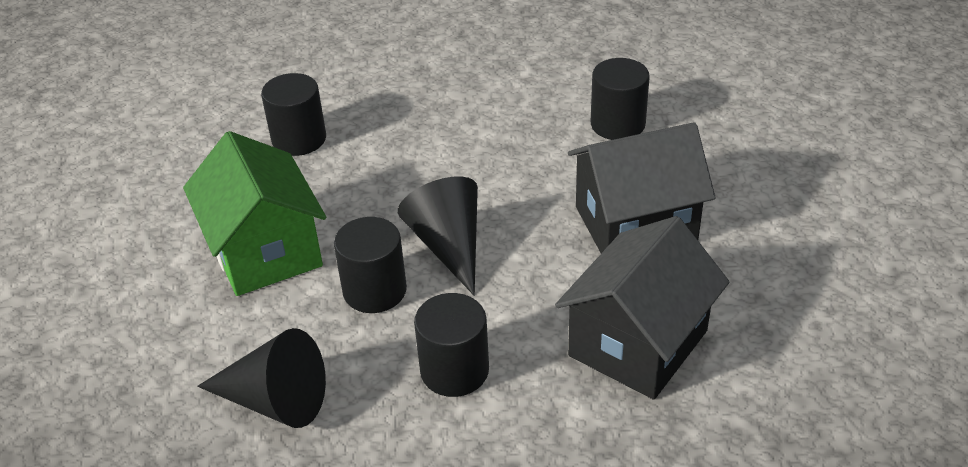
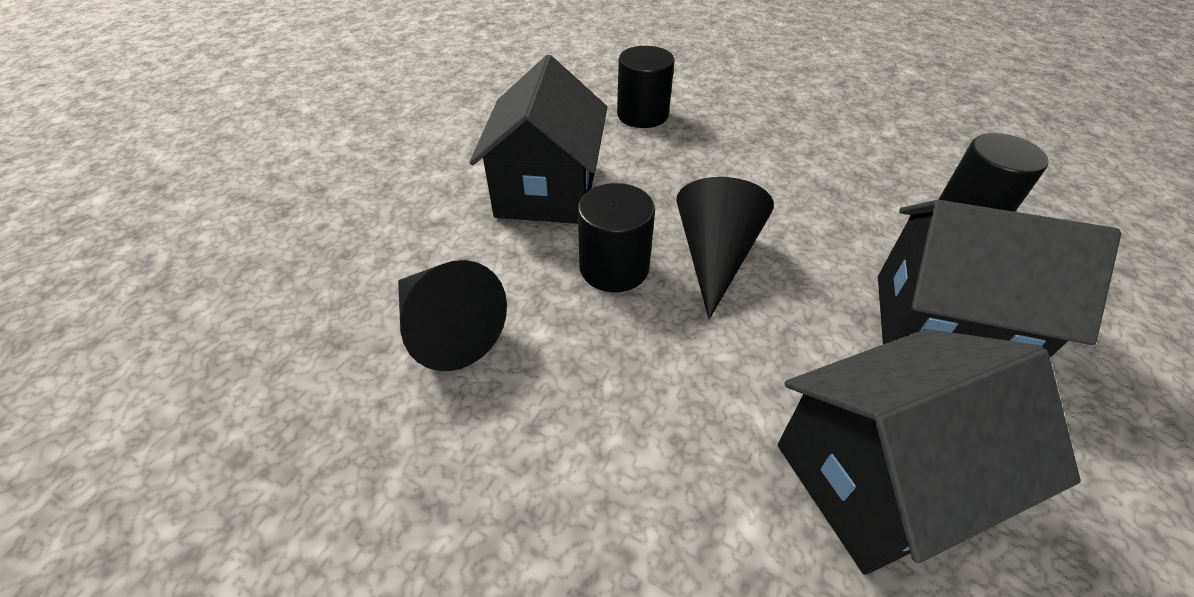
camera: 30 degrees right, 5 degrees up
green house [183,131,326,296] -> black house [469,55,607,224]
black cylinder [414,293,489,397] -> none

